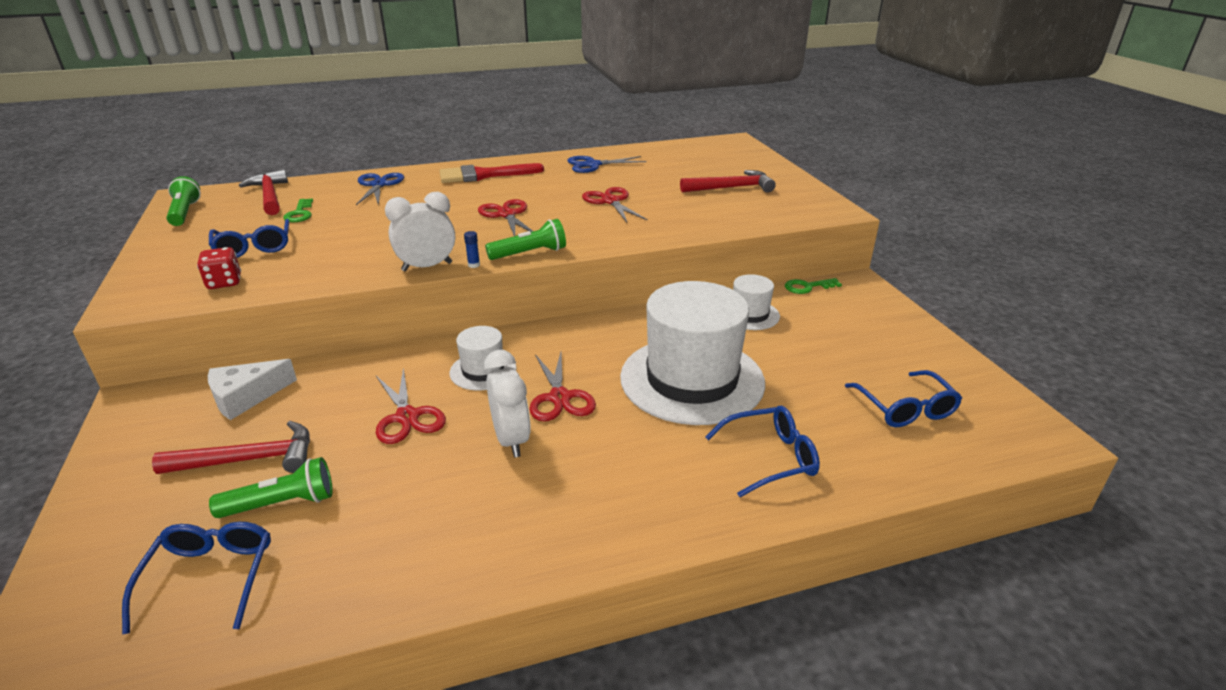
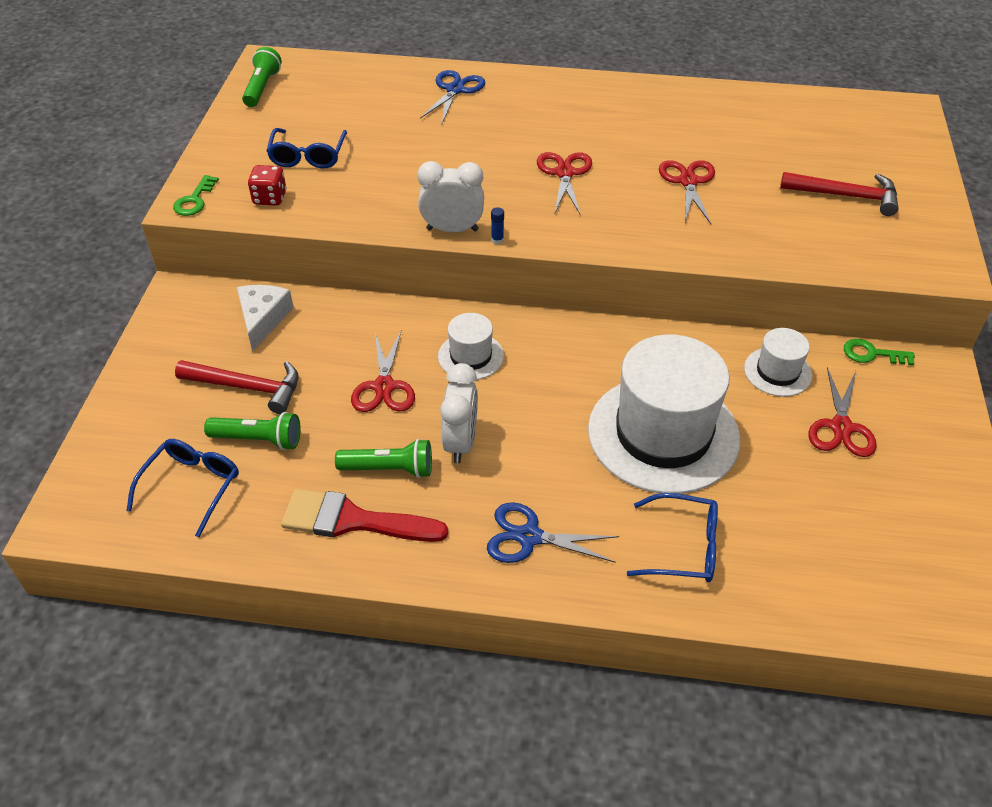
camera: 25 degrees right, 15 degrees up
white cheese [208,359,297,420] -> white cheese turned 105 degrees clockwise [237,285,294,352]
red hammer [239,169,288,215] -> none
green key [283,198,313,222] -> green key moved to [173,175,219,216]
red brush [440,163,544,183] -> red brush moved to [281,489,448,542]
green flashlight [485,219,566,260] -> green flashlight moved to [335,439,432,478]
red scissors [529,352,596,421] -> red scissors moved to [809,367,876,457]
blue scissors [567,156,646,173] -> blue scissors moved to [487,502,619,563]
blue glasses [845,370,962,427] -> none

